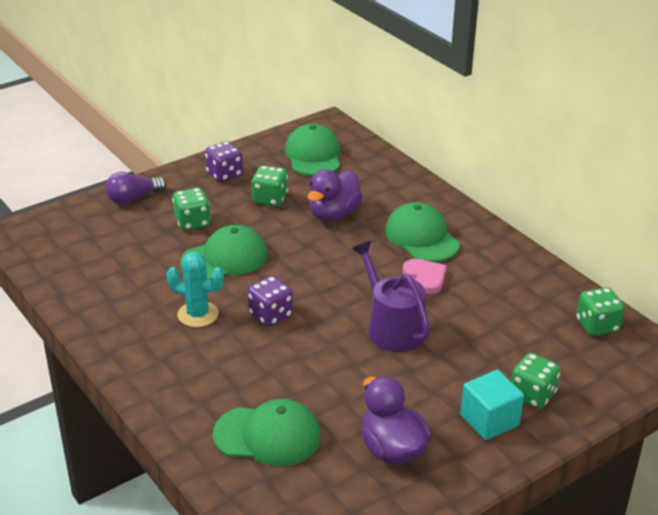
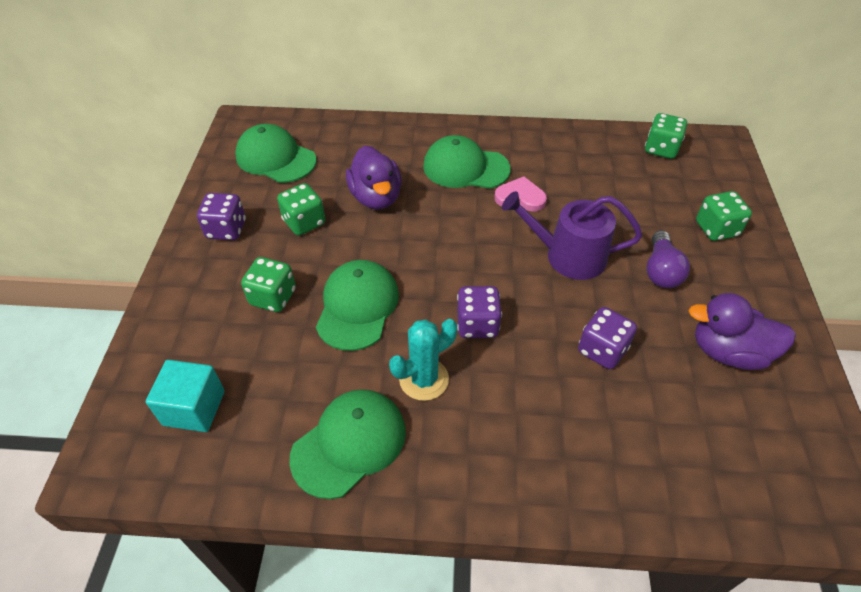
camera: 50 degrees left, 15 degrees up
purple light bulb [105,172,167,204] -> purple light bulb moved to [646,230,690,288]
green cap [213,399,321,466] -> green cap moved to [289,389,406,499]
turquoise cube [460,370,524,440] -> turquoise cube moved to [146,360,225,432]
none -> purple dice [578,307,637,369]

